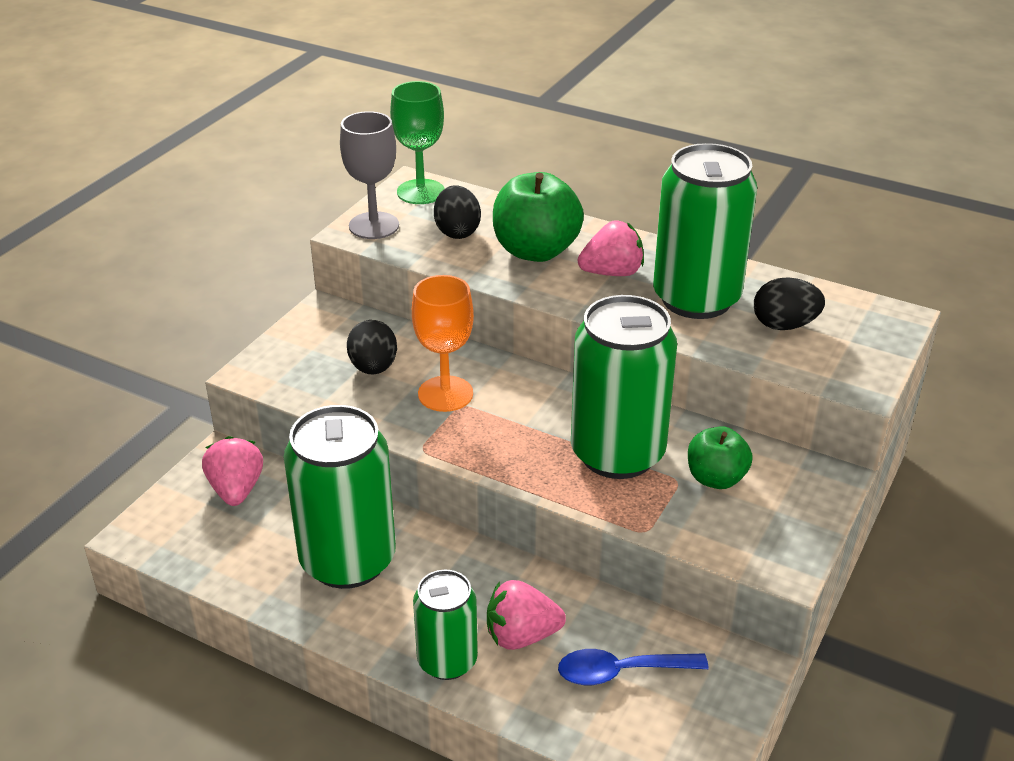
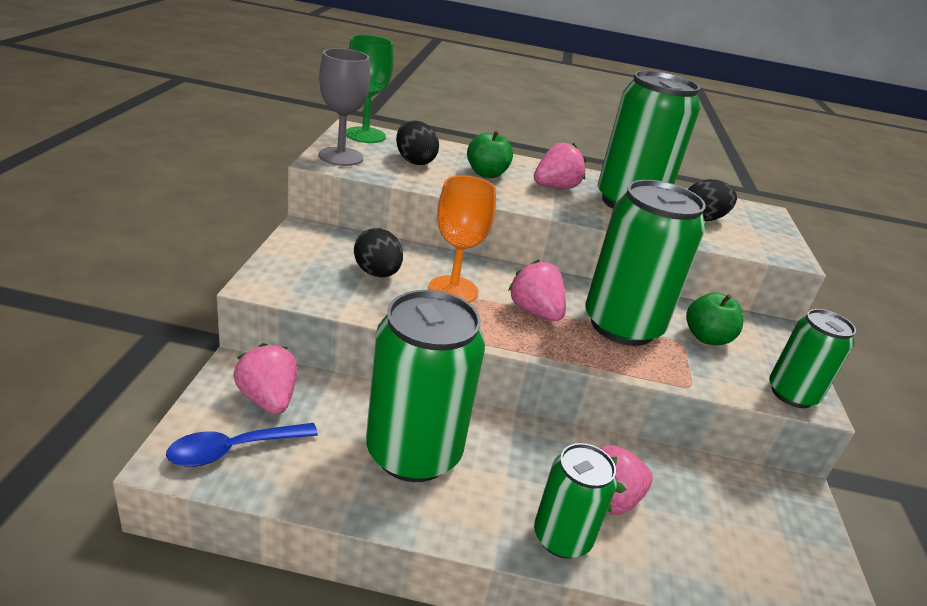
camera: 25 degrees left, 5 degrees down
green apple [493,172,584,262] -> green apple [467,131,513,178], size x0.61
blue spoon [558,649,709,685] -> blue spoon moved to [166,423,318,467]
none -> pink strawberry [508,260,566,321]
none -> green can [769,309,856,408]

